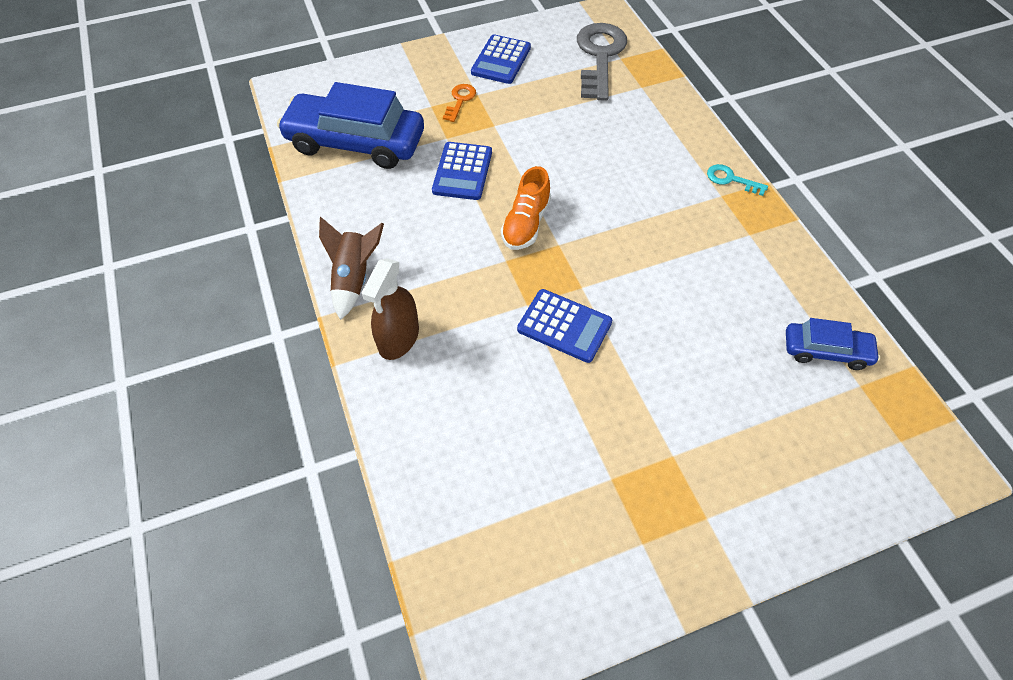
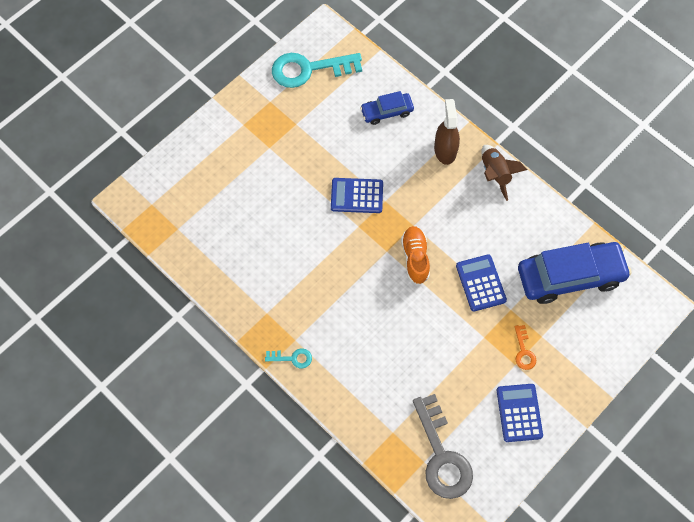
camera: 155 degrees right, 10 degrees up
blue car [786,318,880,370] -> blue car moved to [360,91,414,125]
none -> turquoise key [272,53,362,88]

